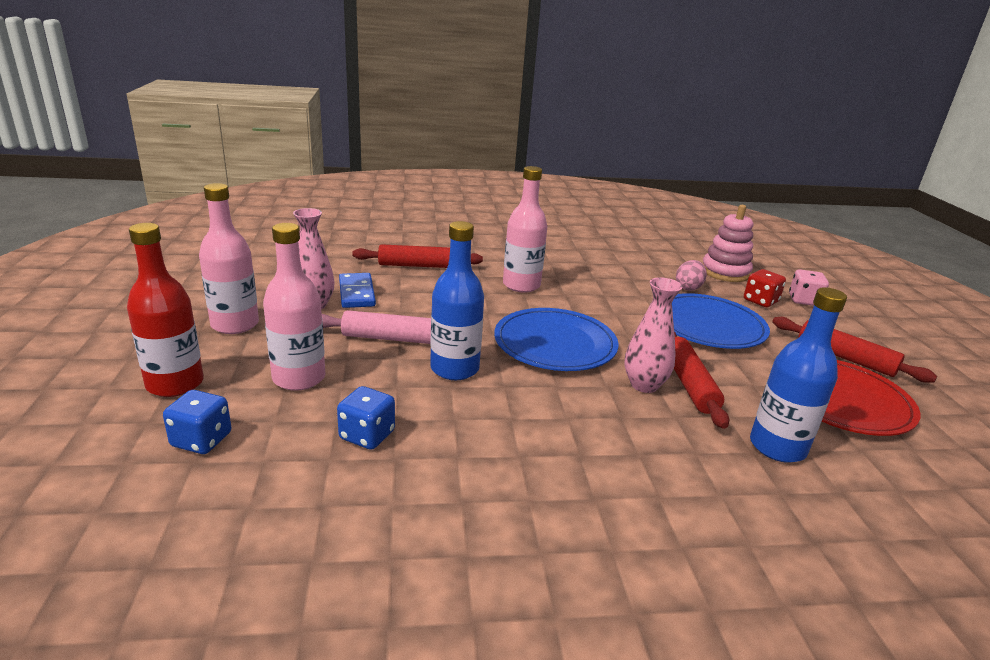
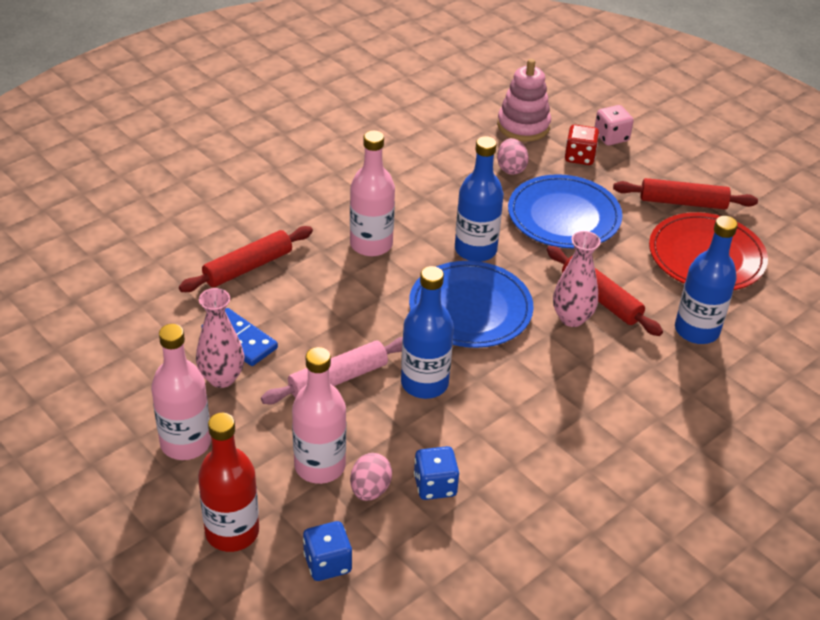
camera: 35 degrees left, 15 degrees up
none -> pink egg [350,453,392,501]
none -> blue bottle [455,136,504,262]

